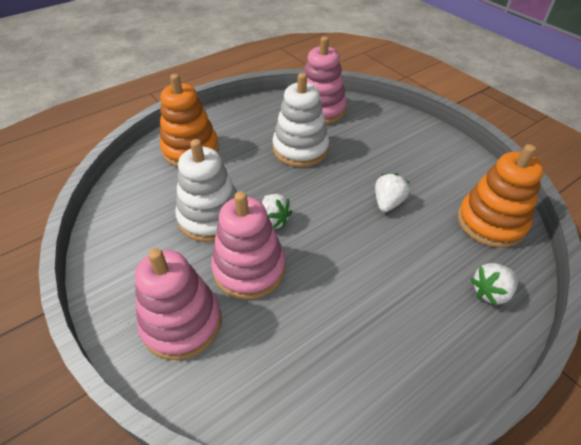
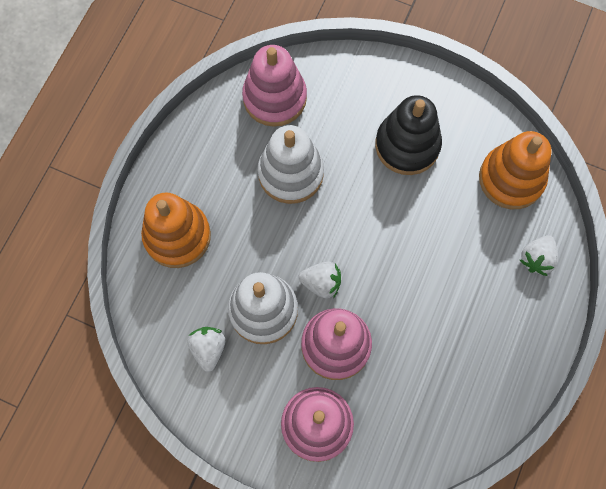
camera: 30 degrees left, 25 degrees up
white strawberry [375,173,410,212] -> white strawberry moved to [187,327,225,372]
none -> black stacking toy [375,95,442,175]

